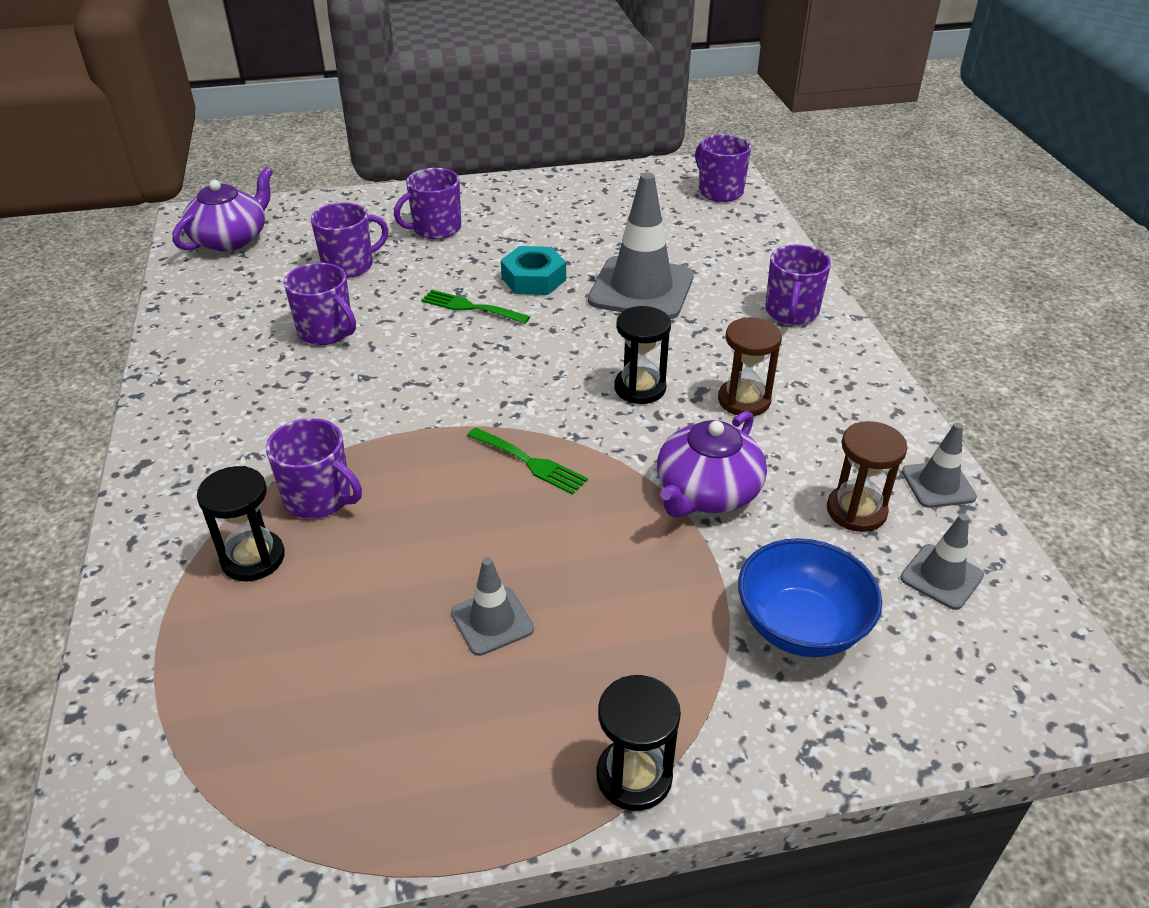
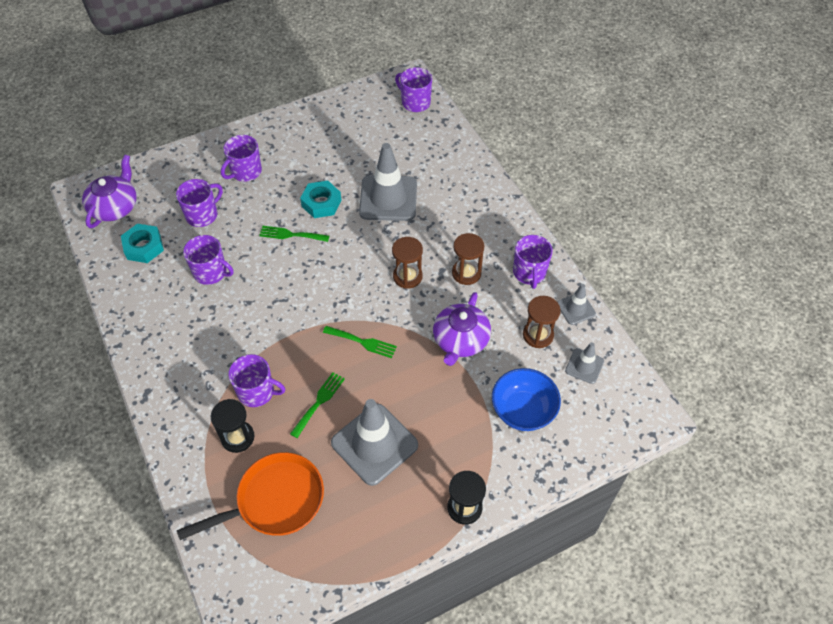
camera: 15 degrees left, 15 degrees up
grey traffic cone [451,557,534,656] -> grey traffic cone [331,399,418,486], size x1.98
black hourglass [614,306,671,404] -> brown hourglass [392,237,423,289]
purple mug [765,244,831,325] -> purple mug moved to [513,235,553,289]
none -> turquoise nut [121,224,164,263]
none -> orange pan [177,452,324,540]
none -> green fork [290,372,345,438]

